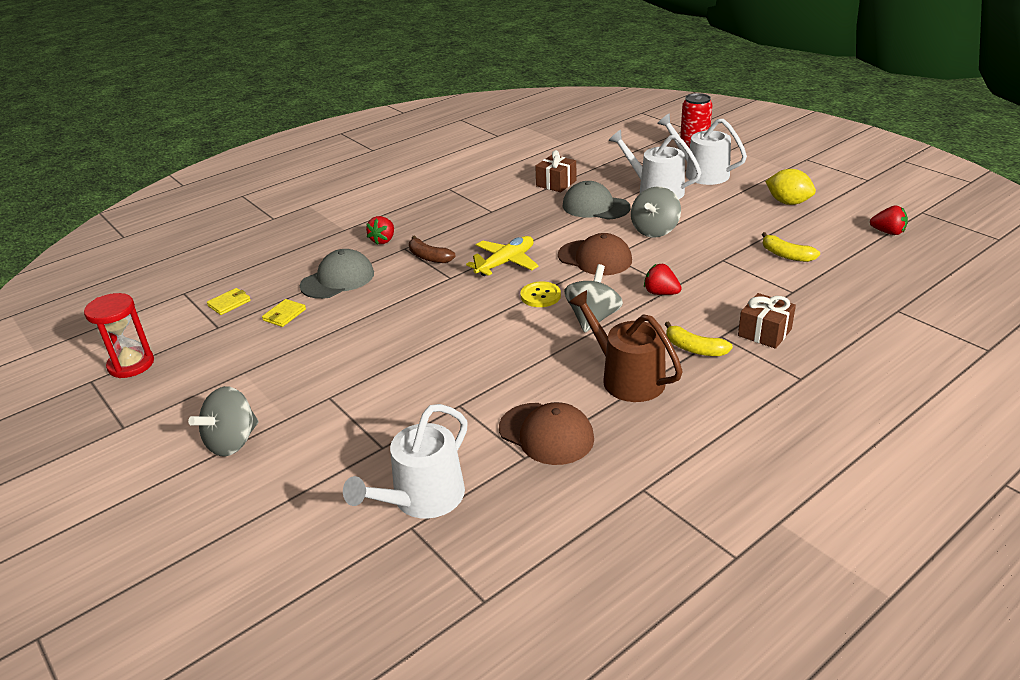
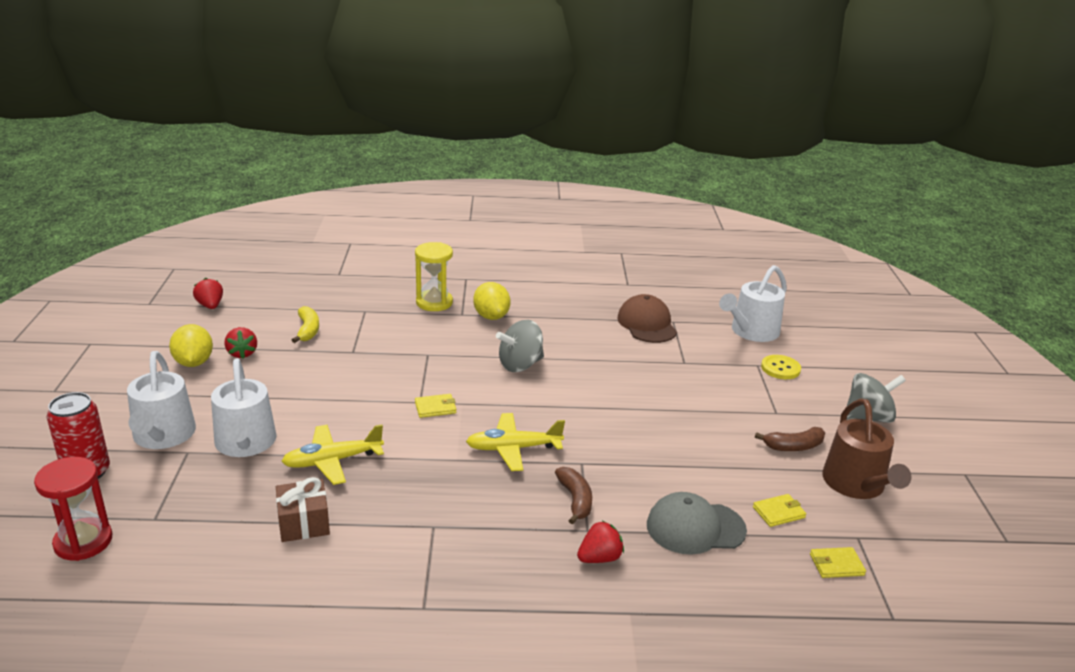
camera: 145 degrees left, 5 degrees down
red hourglass [84,293,154,378] -> red hourglass moved to [34,457,112,561]
white watering can [343,404,468,519] -> white watering can turned 150 degrees clockwise [719,265,787,342]
yellow button [520,282,561,307] -> yellow button moved to [761,355,801,379]
brown cap [558,233,632,275] -> yellow wallet [415,394,456,418]
grey cap [563,181,631,220] -> yellow plane [281,425,384,485]
brown watering can [569,290,683,402] -> brown watering can moved to [822,399,912,499]
grey spinning top [631,187,681,238] -> none
red strawberry [644,264,682,295] -> red strawberry moved to [225,327,257,359]
yellow banana [665,321,733,356] -> yellow lemon [473,282,510,320]
brown gift [738,293,796,349] -> yellow hourglass [415,242,453,311]
none -> brown banana [755,427,825,451]

